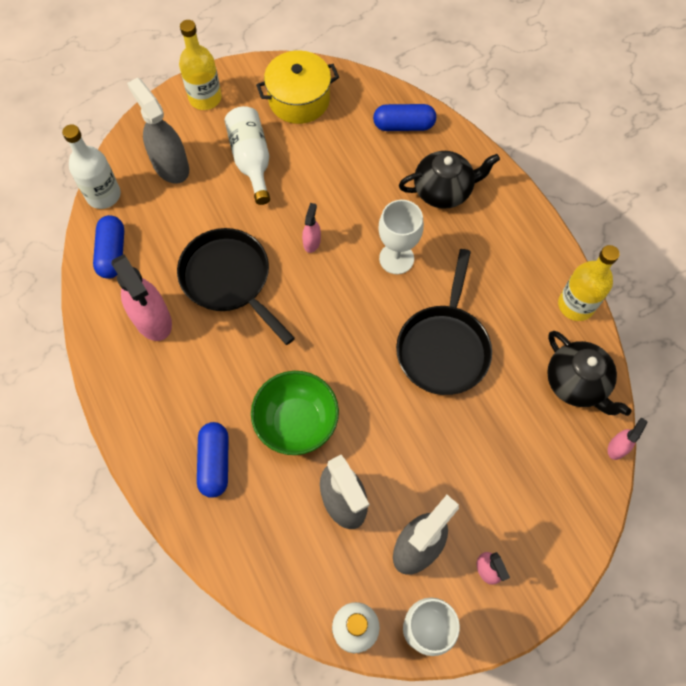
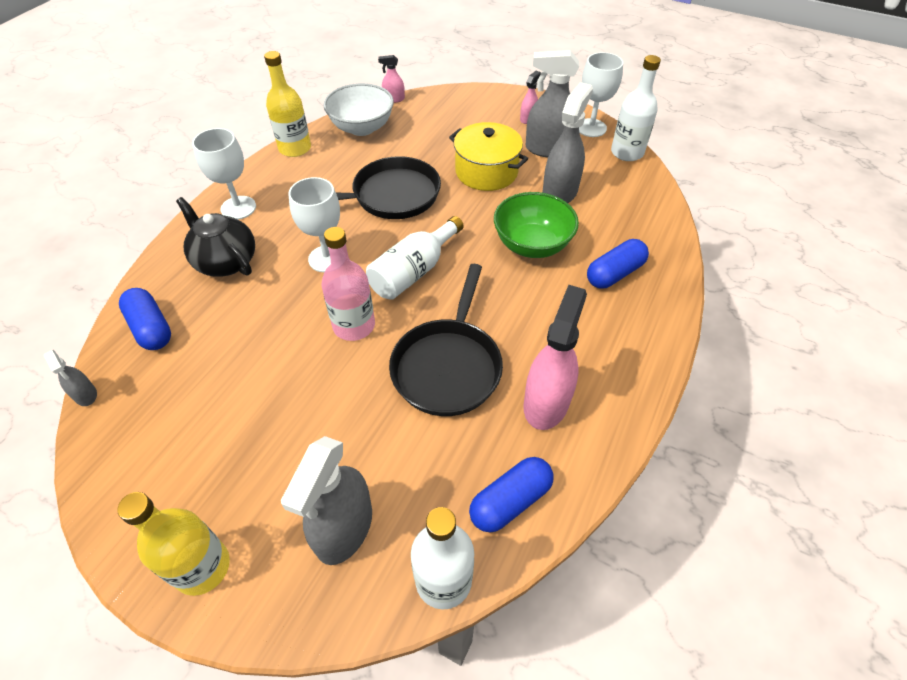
camera: 125 degrees left, 15 degrees down
white bottle [224,106,270,205] -> white bottle moved to [366,216,464,300]
yellow pot [256,50,339,124] -> yellow pot moved to [449,122,528,191]
pink spray bottle [302,203,321,253] -> pink bottle [321,227,375,341]
black teapot [547,331,632,416] -> white bowl [323,83,394,136]
none -> grey spray bottle [44,350,97,406]
none -> white goblet [192,128,256,219]

